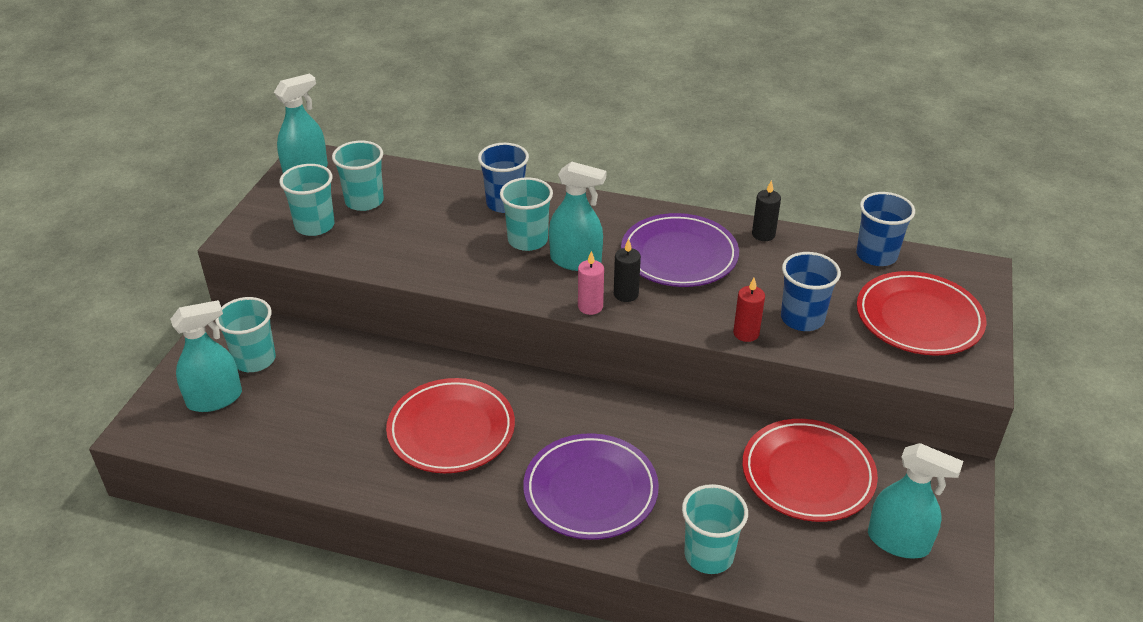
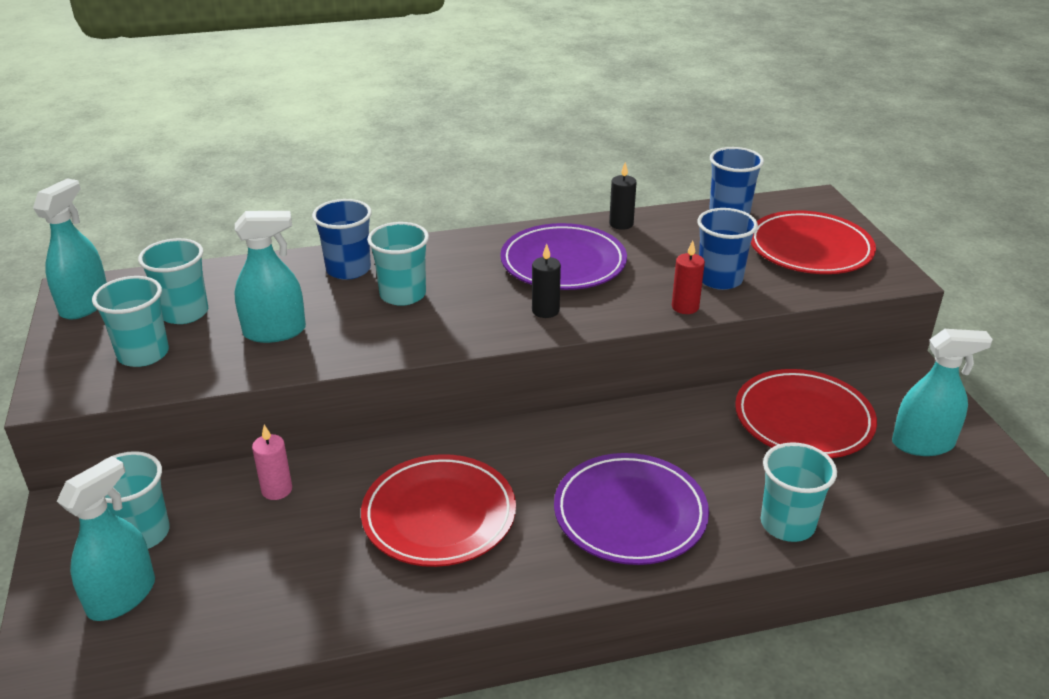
camera: 30 degrees left, 5 degrees down
turquoise spray bottle [549,161,606,271] -> turquoise spray bottle moved to [234,211,306,343]
pink candle [578,251,604,315] -> pink candle moved to [252,425,292,500]

